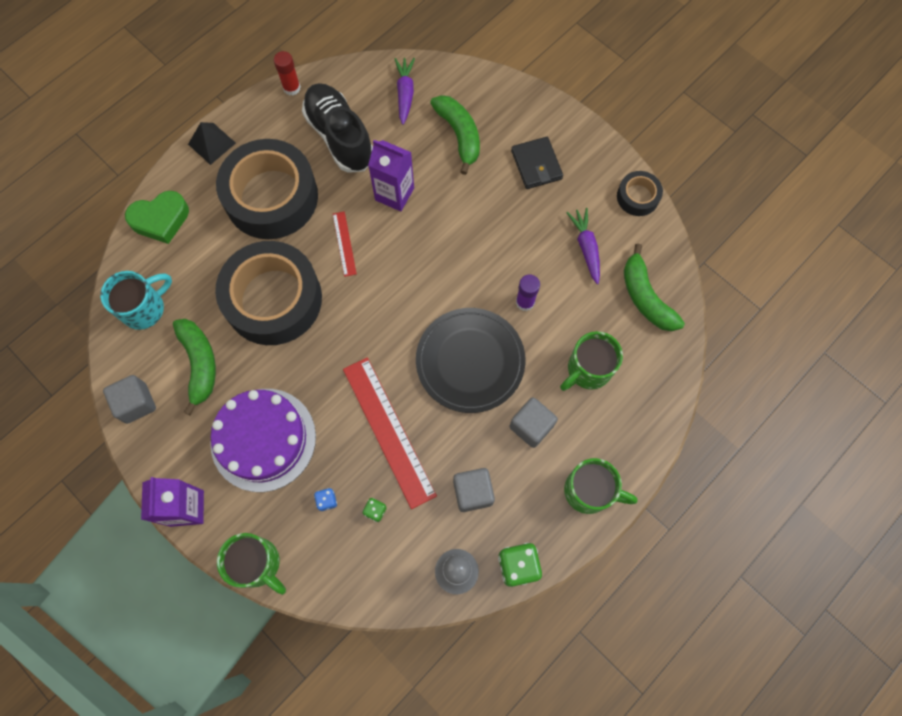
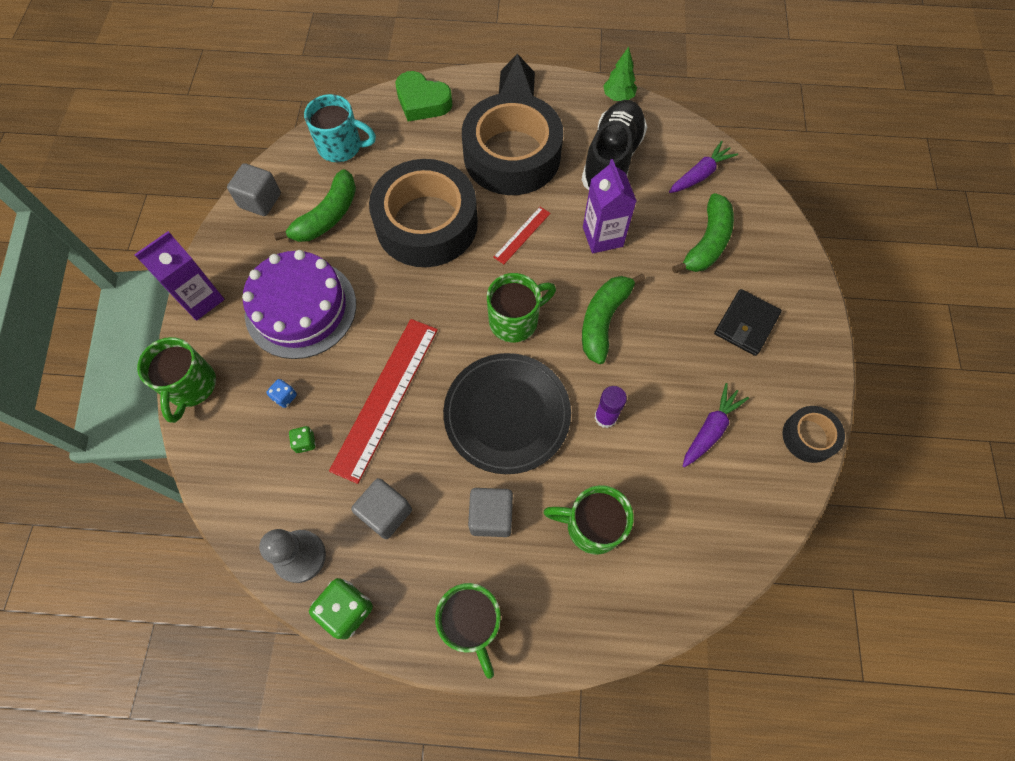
camera: 50 degrees right, 5 degrees down
red glue stick [274,51,301,96] -> green tree [603,46,637,101]
green banana [624,244,685,331] -> green banana moved to [582,274,645,364]
none -> green mug [487,273,556,343]

